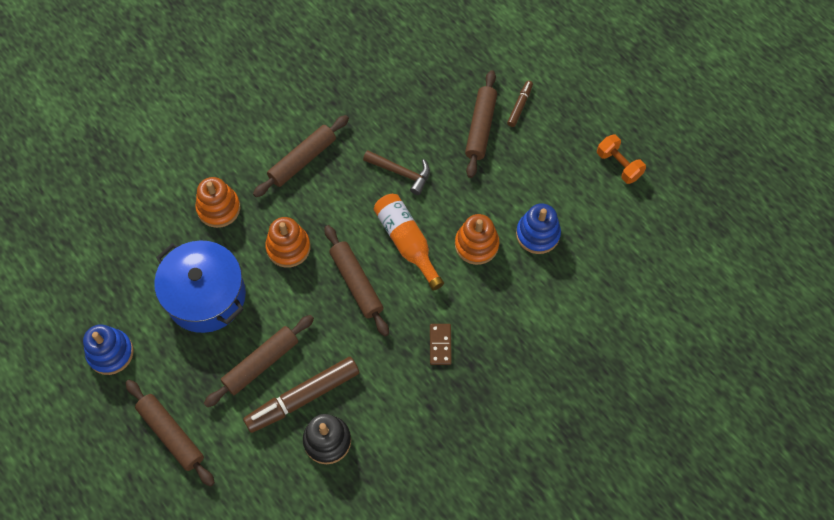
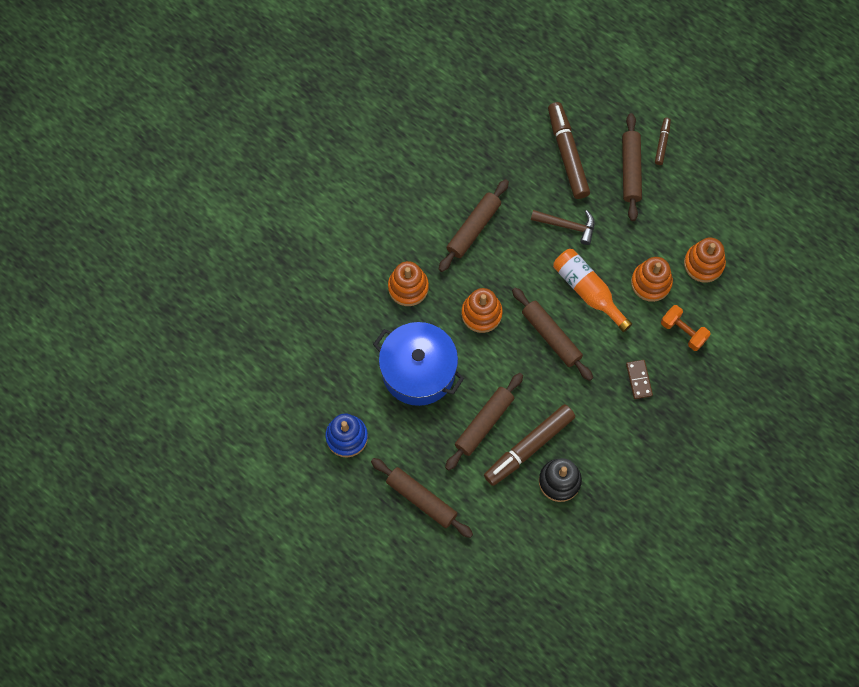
camera: 10 degrees left, 5 degrees up
blue stacking toy [516,203,561,254] -> orange stacking toy [684,238,726,283]
orange dumbbell [597,135,646,184] -> orange dumbbell moved to [661,305,711,351]
none -> brown marker [548,102,590,199]

